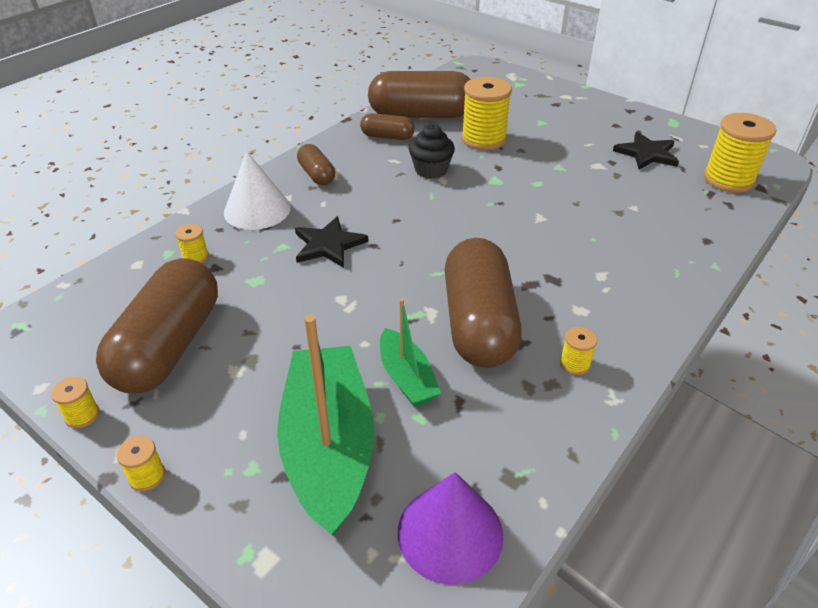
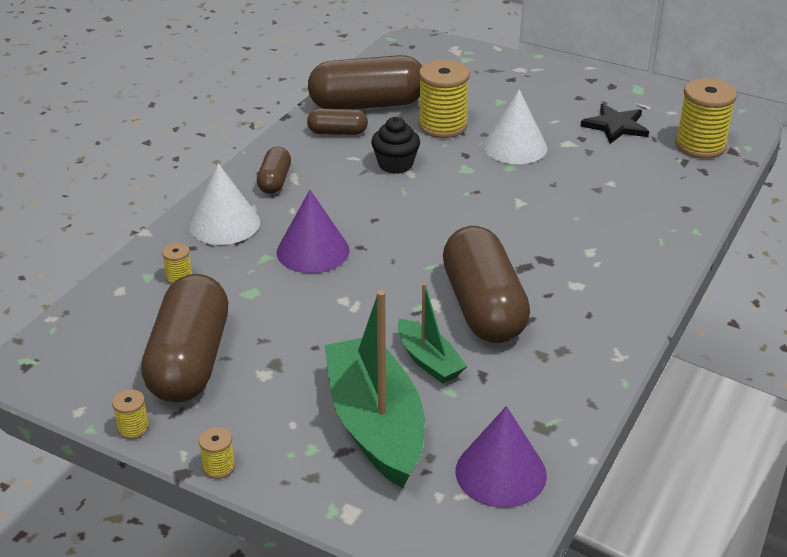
camera: 10 degrees left, 5 degrees down
black star [295,216,369,268] -> purple cone [277,190,350,274]
brown capsule [297,144,335,185] -> brown capsule turned 45 degrees clockwise [257,147,291,194]
yellow spool [560,327,597,375] -> none
none -> white cone [483,89,547,164]

